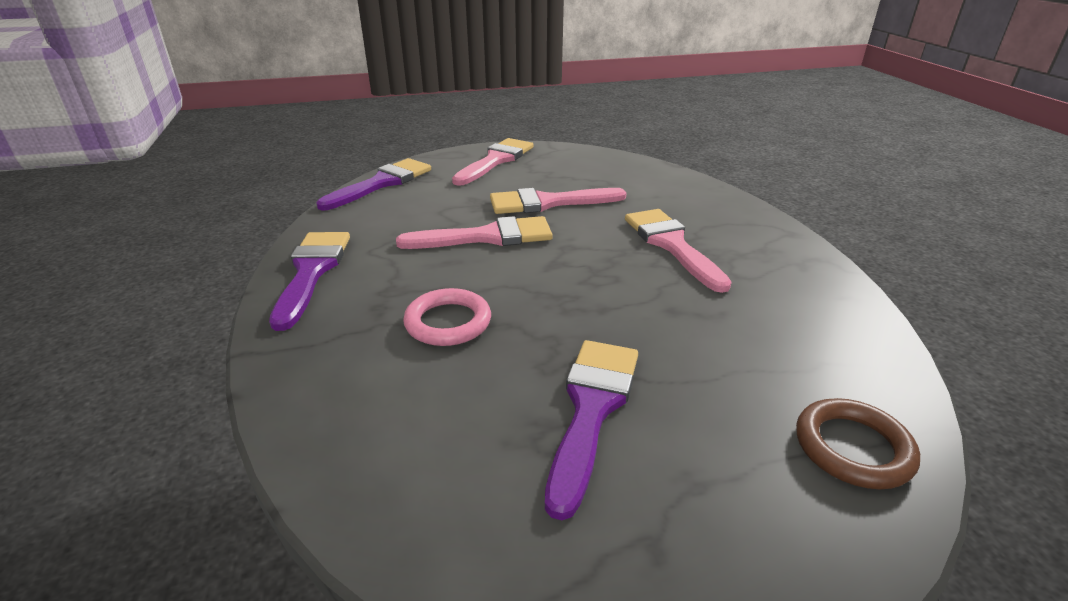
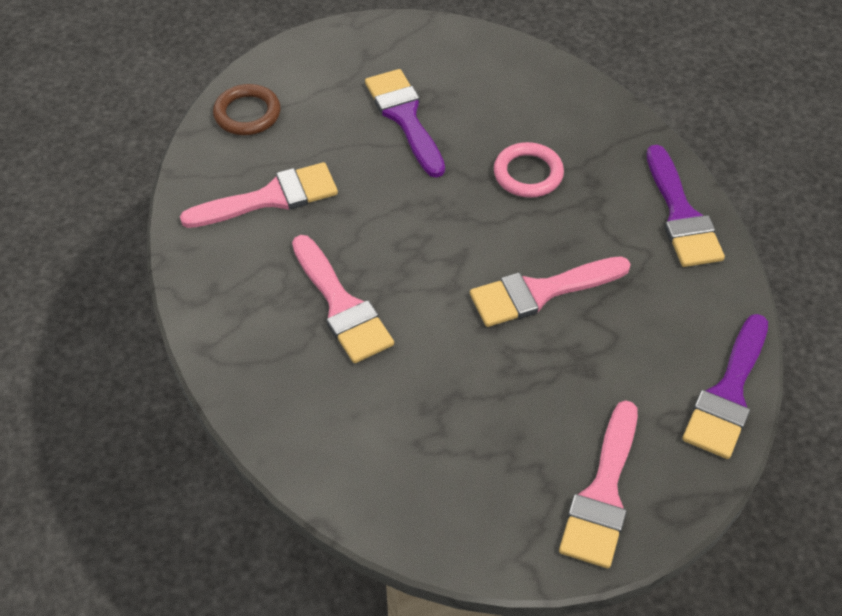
camera: 170 degrees right, 20 degrees up
pink brush [490,188,626,214] -> pink brush moved to [180,162,338,228]
purple brush [545,340,638,520] -> purple brush turned 150 degrees clockwise [365,69,445,178]

